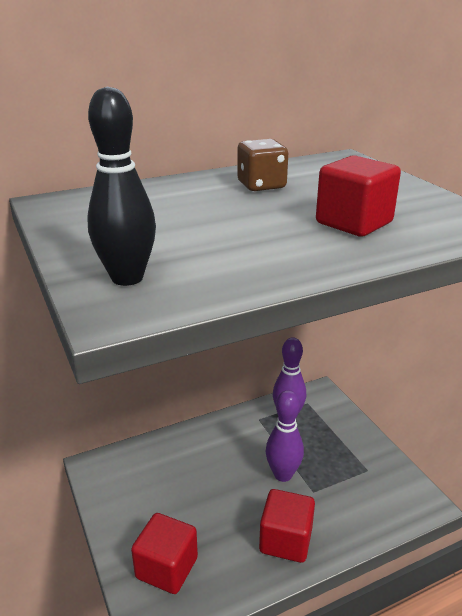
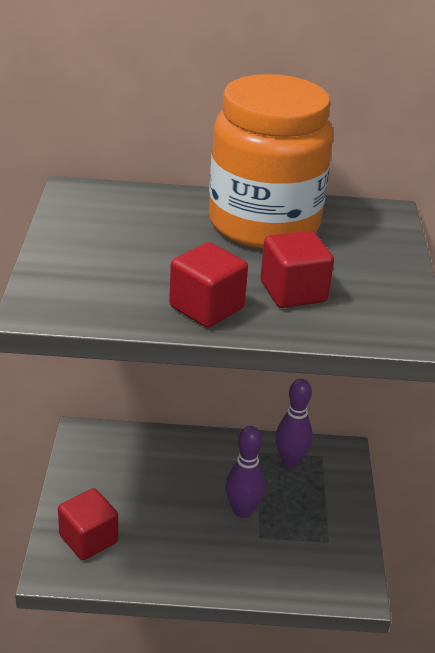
camera: 25 degrees right, 5 degrees up
black bowling pin [87,86,156,286] -> none
brown dice [237,139,288,191] -> orange jar [209,74,333,249]
red cube [259,489,315,563] -> red cube moved to [169,242,248,328]

